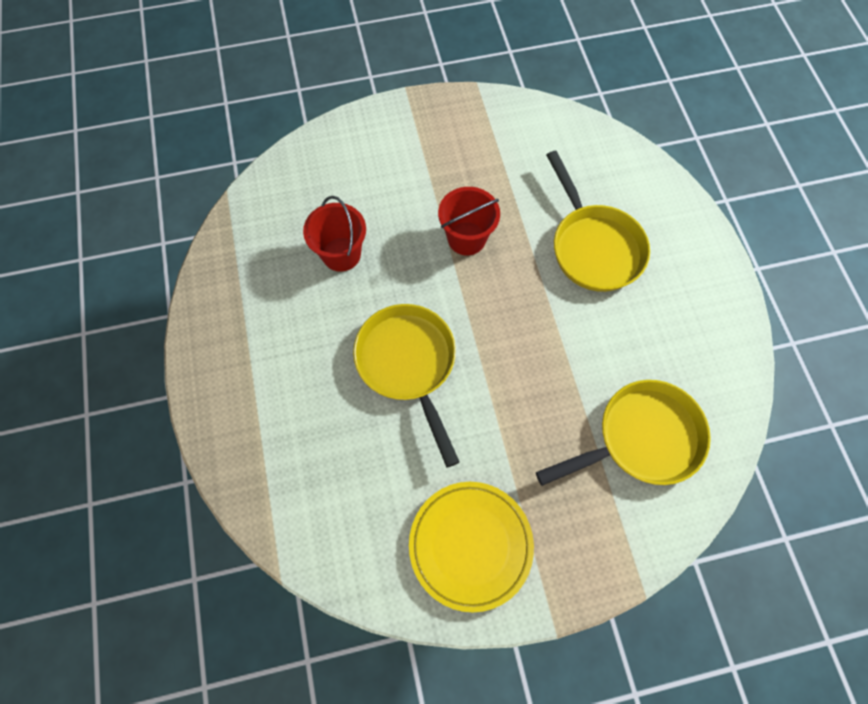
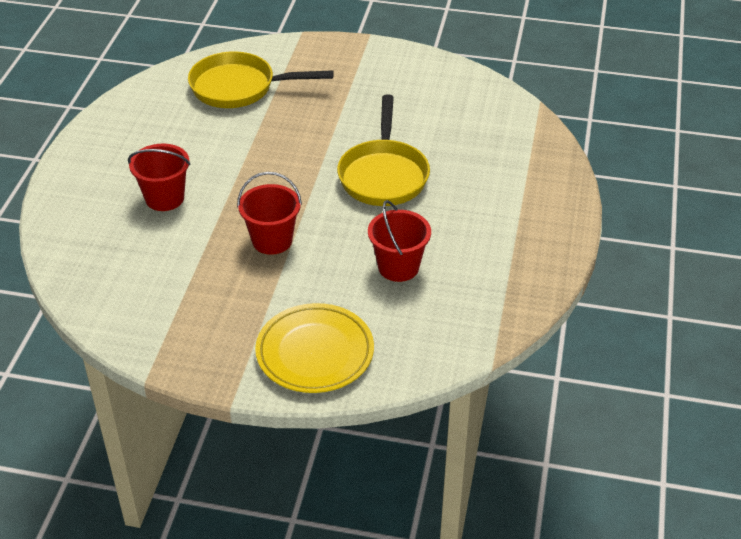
camera: 155 degrees left, 25 degrees down
yellow plate [409,482,534,612] -> yellow plate moved to [255,303,374,393]
yellow pan [546,151,650,292] -> red bucket [128,144,190,211]

